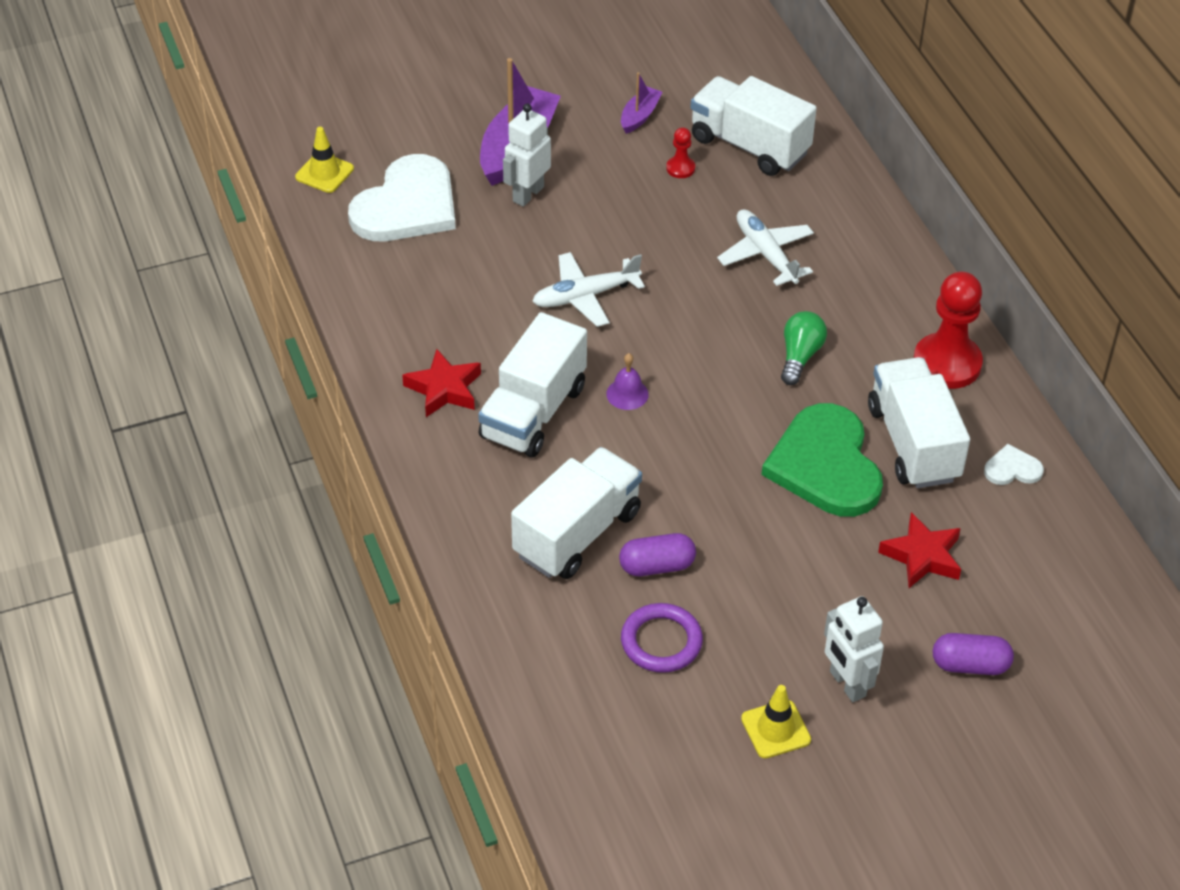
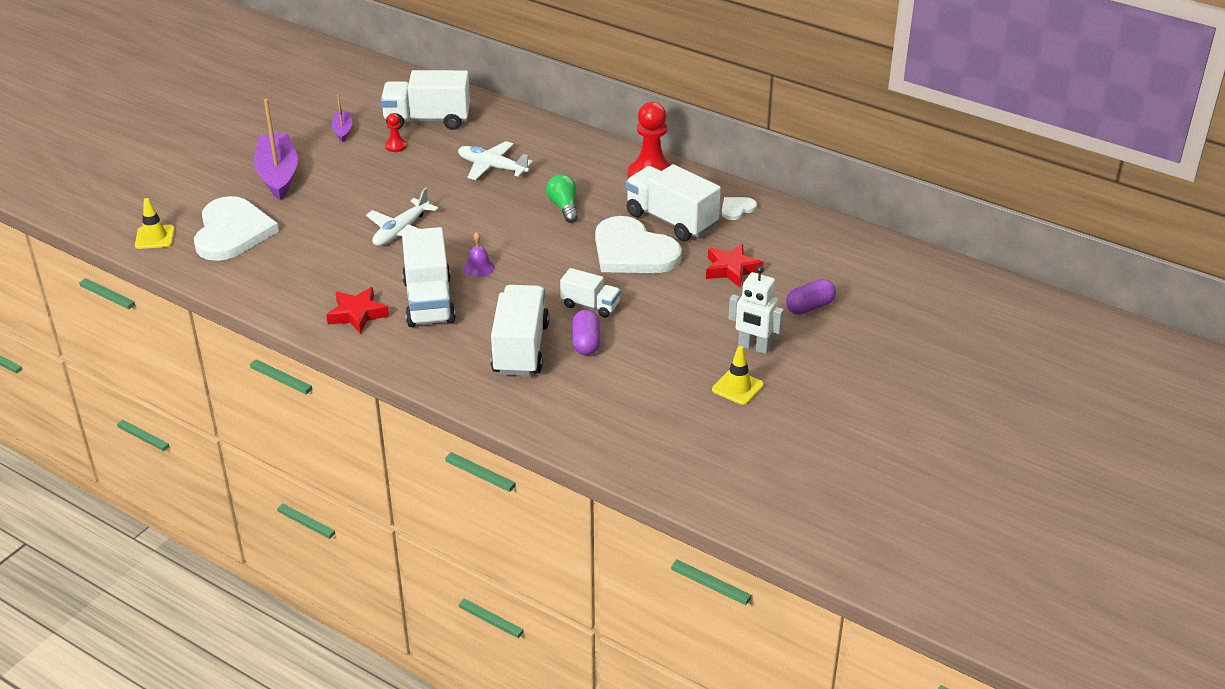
camera: 35 degrees left, 10 degrees down
white robot [503,103,551,207] -> none
purple capsule [619,533,696,576] -> purple capsule turned 45 degrees counterclockwise [572,309,600,355]
purple ring [621,603,703,673] -> none
green heart [762,403,883,517] -> white heart [595,216,682,273]
none -> white truck [560,268,621,318]

